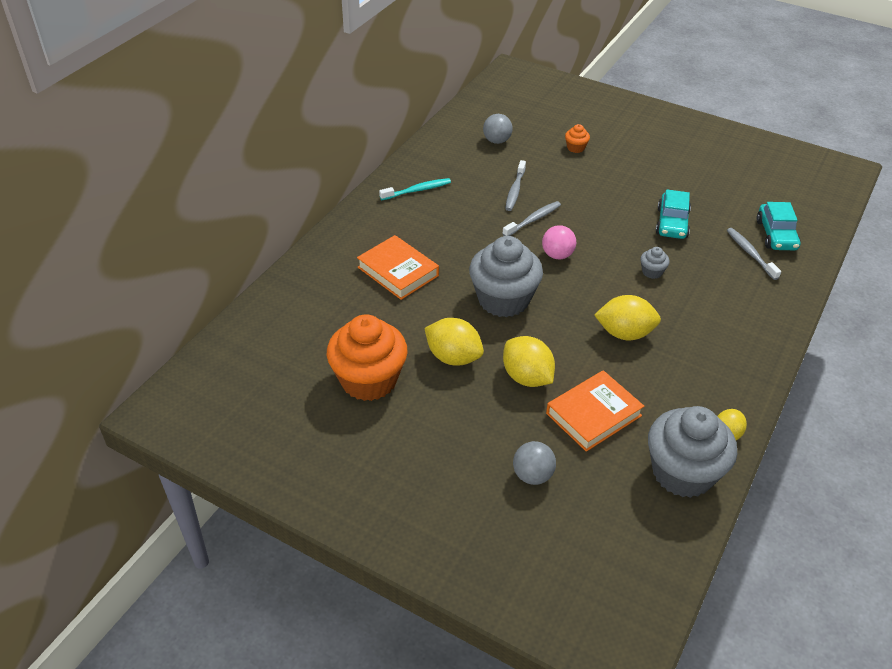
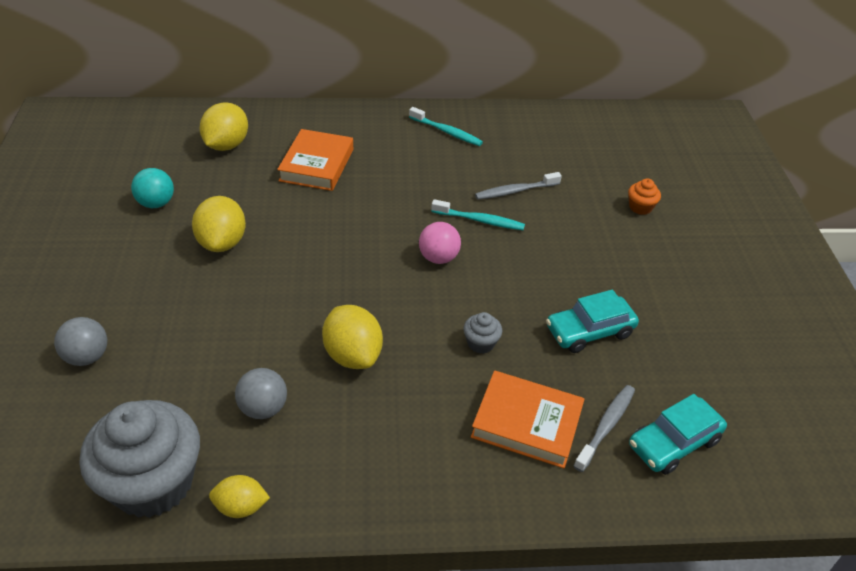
camera: 55 degrees right, 0 degrees up
orange cupcake [327,314,408,401] -> turquoise ball [131,168,174,208]
grey cupcake [469,236,543,317] -> none
grey ball [483,114,513,144] -> grey ball moved to [235,368,287,419]
grey toothbrush [502,201,561,236] -> turquoise toothbrush [431,199,525,230]
yellow lemon [503,336,555,387] -> yellow lemon moved to [199,102,248,151]
orange book [546,370,644,452] -> orange book moved to [471,370,585,468]

